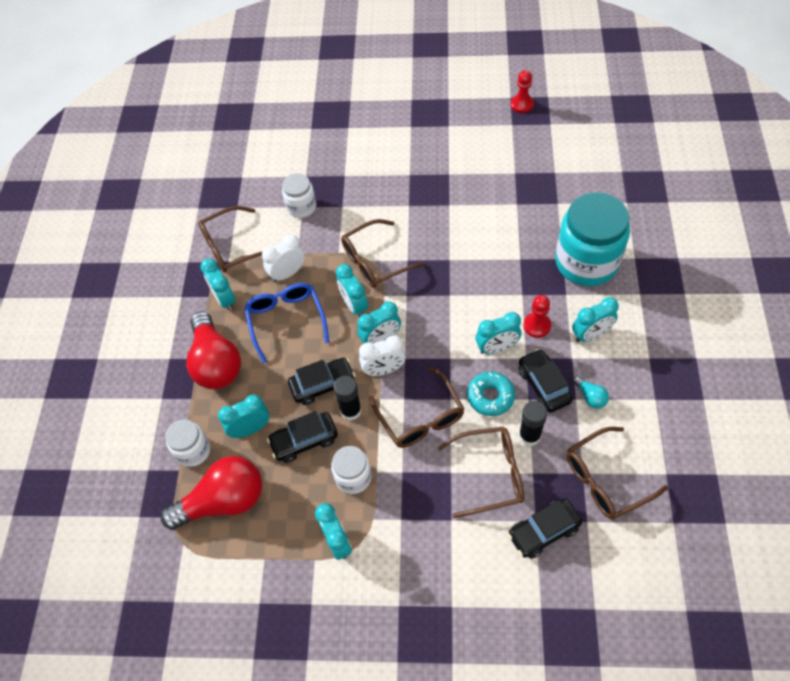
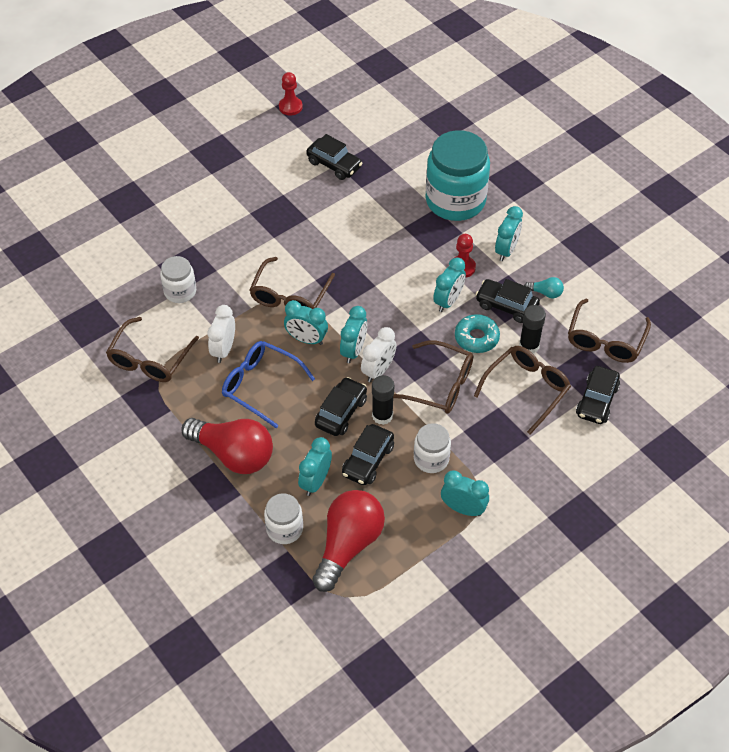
camera: 45 degrees left, 5 degrees down
turquoise clock [201,259,235,311] -> none
none -> black car [306,134,363,180]

